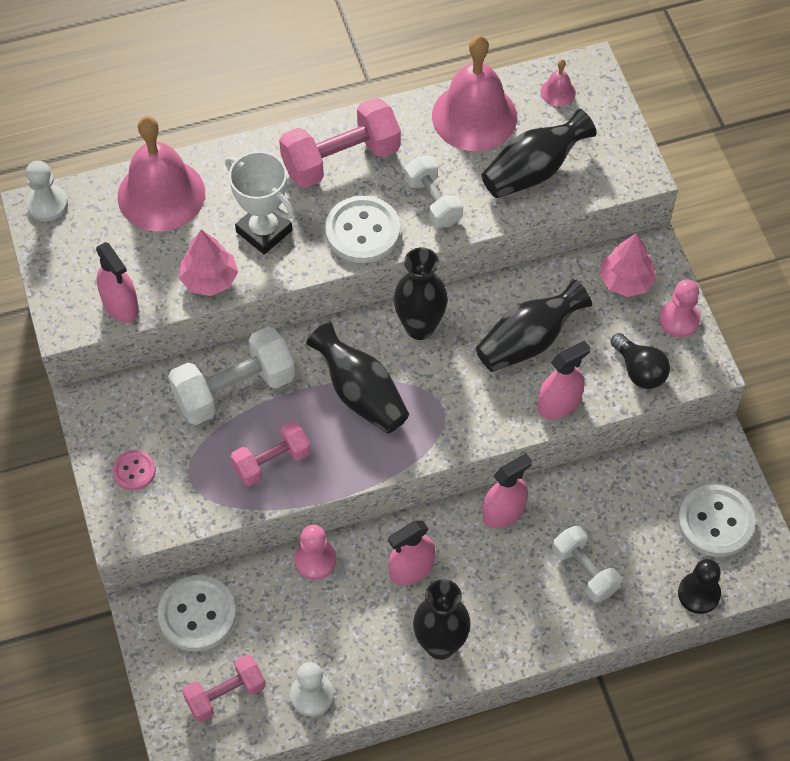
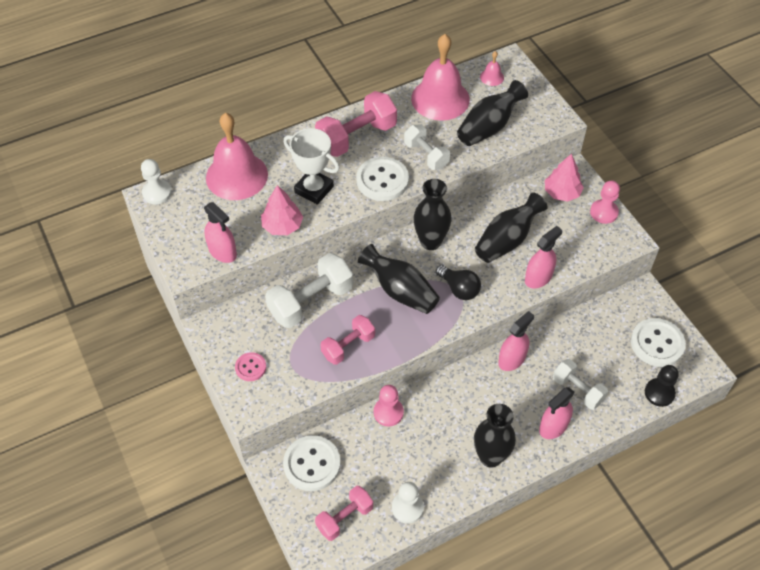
camera: 10 degrees left, 5 degrees down
pink spray bottle [388,520,435,585] -> pink spray bottle moved to [539,387,575,439]
black light bulb [611,333,670,389] -> black light bulb moved to [436,265,481,300]

